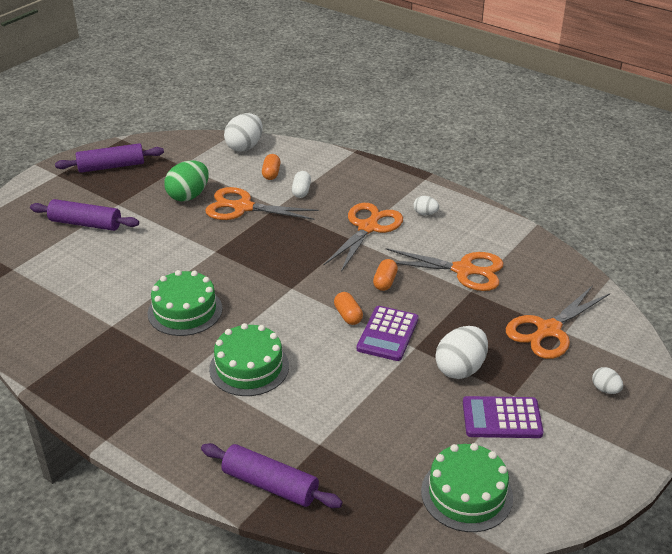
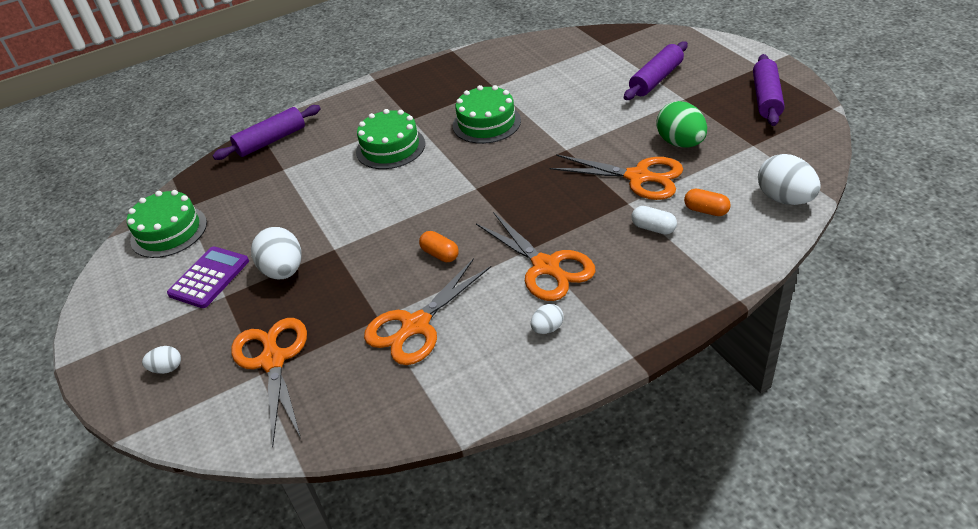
camera: 120 degrees right, 5 degrees up
orange scissors [205,187,319,220] -> orange scissors turned 75 degrees clockwise [550,154,683,200]
orange capsule [334,292,363,325] -> none
purple calculator [357,306,418,361] -> none

